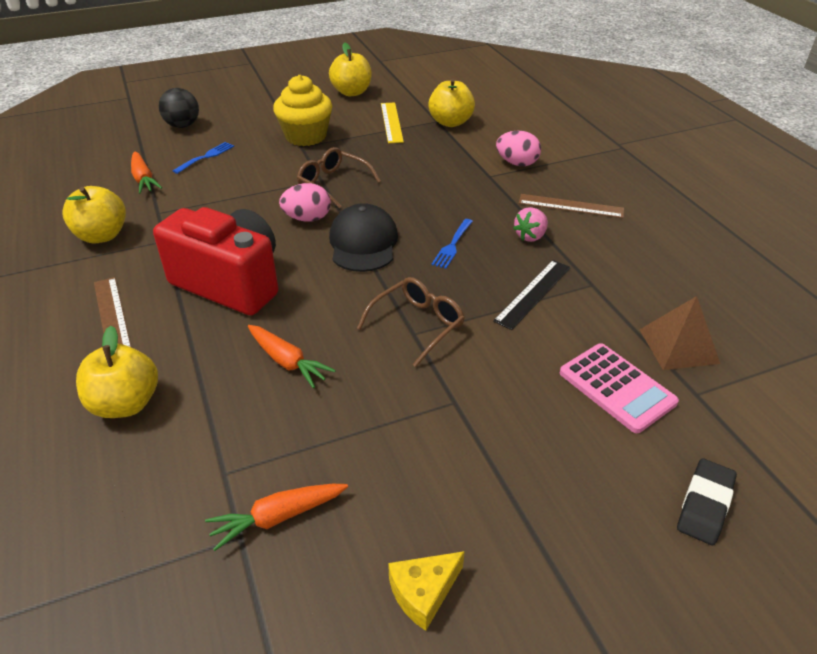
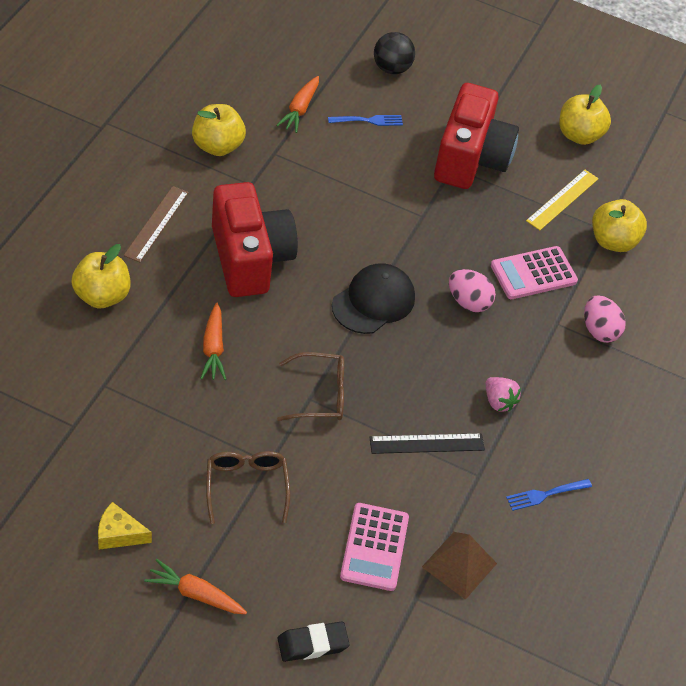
camera: 40 degrees right, 10 degrees up
orange carrot [205,484,348,551] -> orange carrot moved to [144,559,247,614]
yellow cupcake [273,75,332,146] -> red camera [434,83,519,189]
pink egg [279,183,331,222] -> pink egg moved to [449,269,496,312]
brown glasses [297,147,381,208] -> brown glasses moved to [206,451,290,524]
blue fork [431,219,473,269] -> blue fork moved to [506,479,592,511]
pink strawberry [513,207,548,242] -> pink strawberry turned 120 degrees counterclockwise [485,377,521,411]
brown ruler [519,194,624,218] -> none
none -> pink calculator [491,246,578,299]

